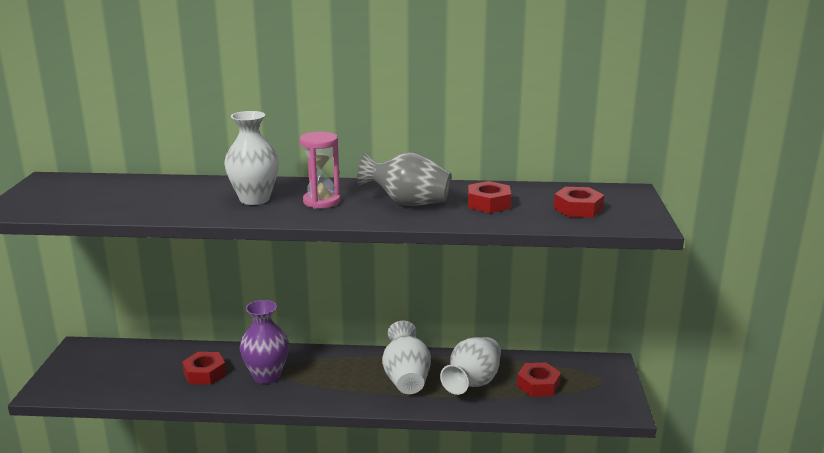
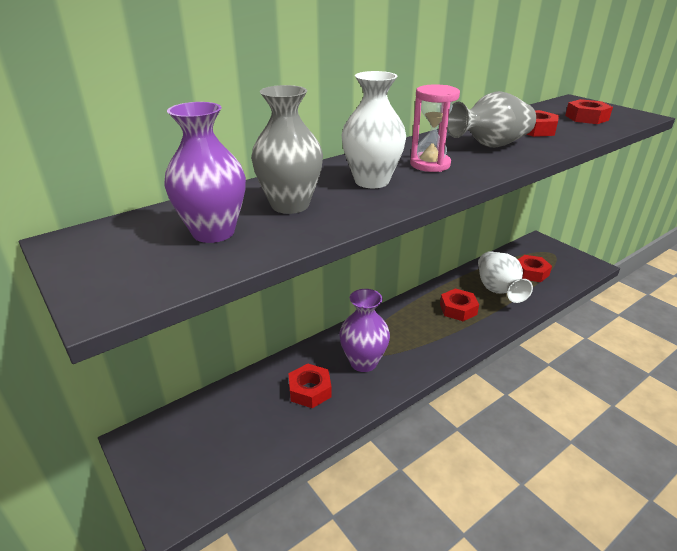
camera: 40 degrees left, 10 degrees up
white vase [382,321,431,394] -> red nut [440,288,479,321]
none -> purple vase [164,102,246,243]
none -> grey vase [251,85,323,214]

